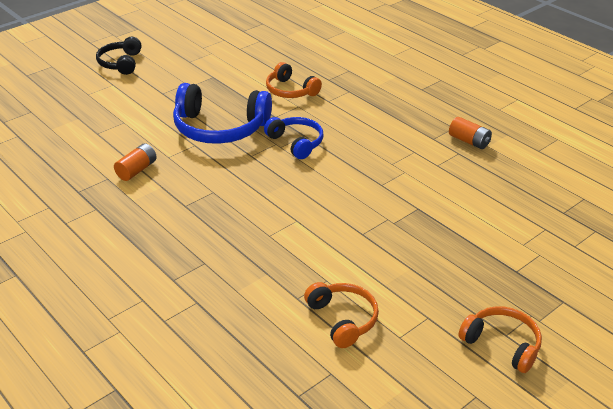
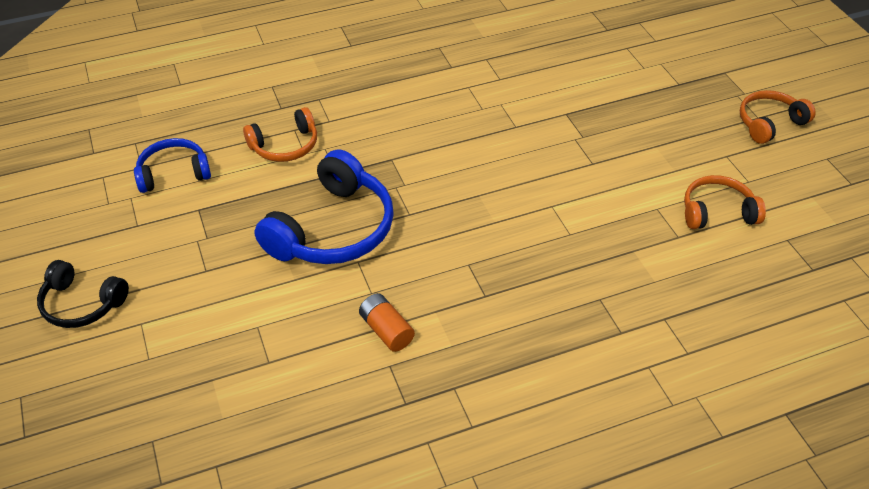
camera: 70 degrees left, 10 degrees up
blue headphones [264,117,323,159] -> blue headphones moved to [134,138,211,193]
orange battery [449,117,492,149] -> none

